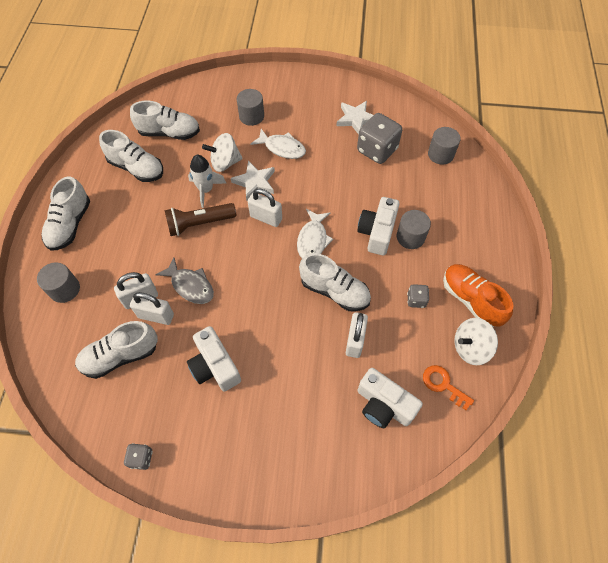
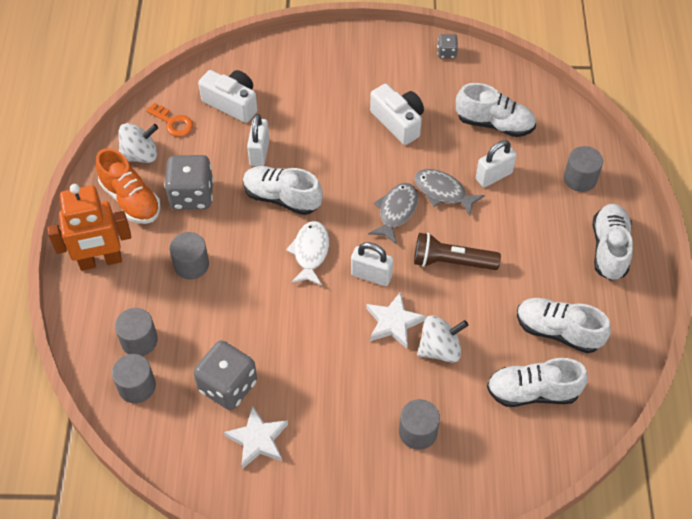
camera: 175 degrees right, 5 degrees down
white shoe [75,321,158,379] -> white shoe turned 45 degrees clockwise [456,83,536,137]
white padlock [130,292,174,325] -> none
brown flashlight [164,203,236,236] -> brown flashlight turned 150 degrees counterclockwise [414,233,501,270]
white rocket [188,155,227,208] -> none
white fish [250,129,306,159] -> none
white camera [357,197,400,255] -> none
grey dice [407,284,429,308] -> grey dice [164,155,214,210], size x2.06
none -> orange robot [47,184,131,271]
none -> grey cylinder [115,308,158,356]
none -> grey fish [368,183,418,245]

